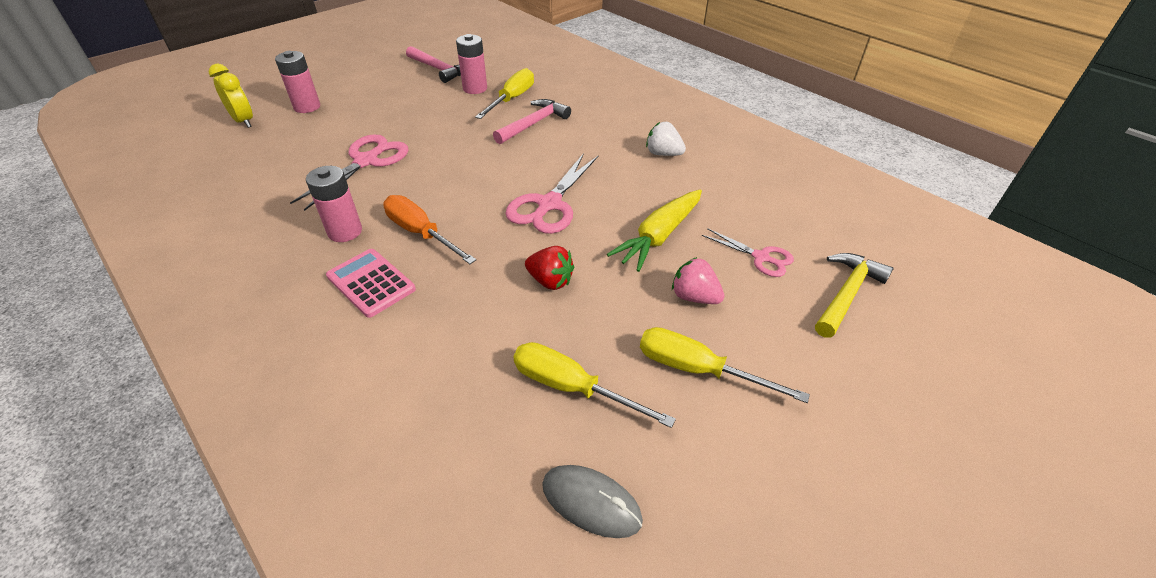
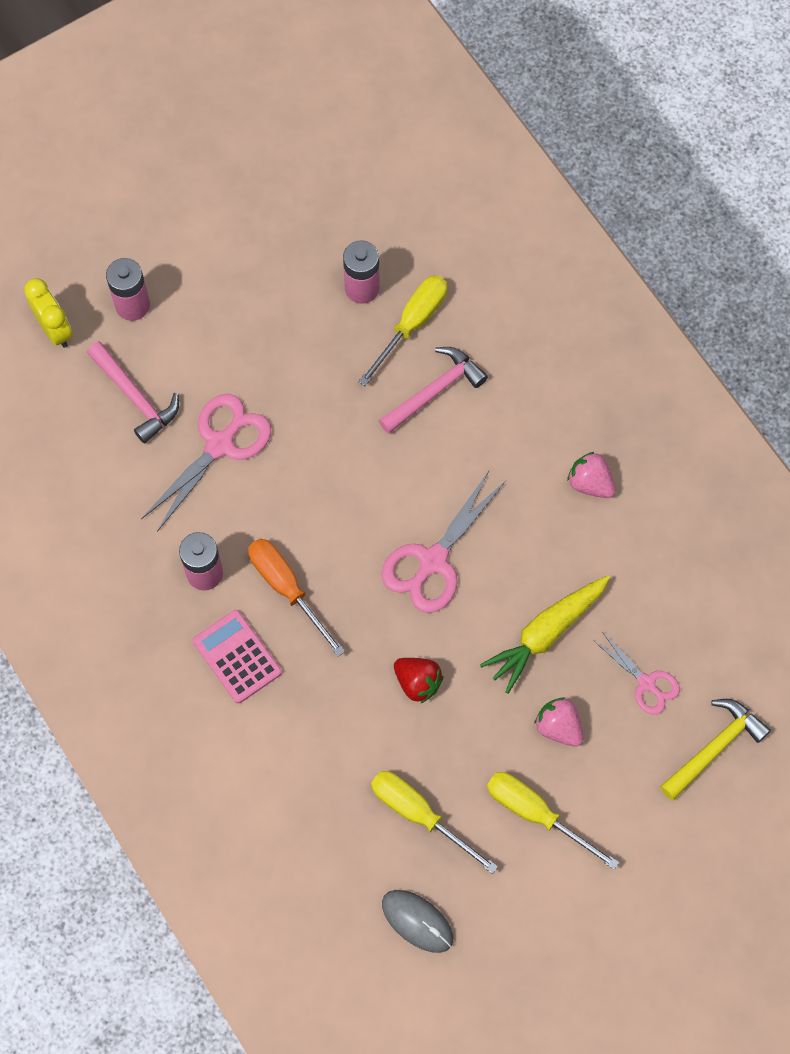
camera: 10 degrees right, 25 degrees up
pink hammer [406,46,461,83] -> pink hammer moved to [87,341,179,444]
white strawberry [646,122,686,156] -> pink strawberry [567,452,616,498]

